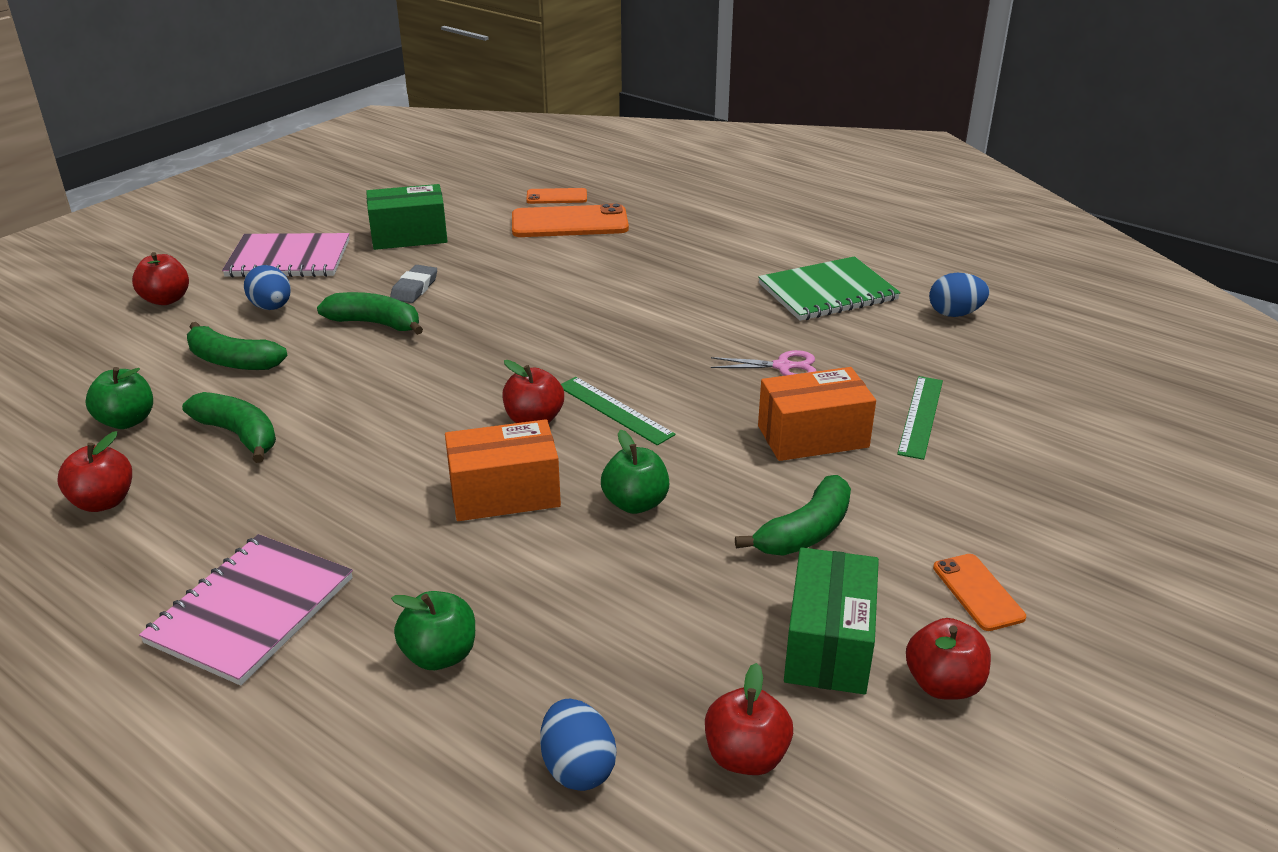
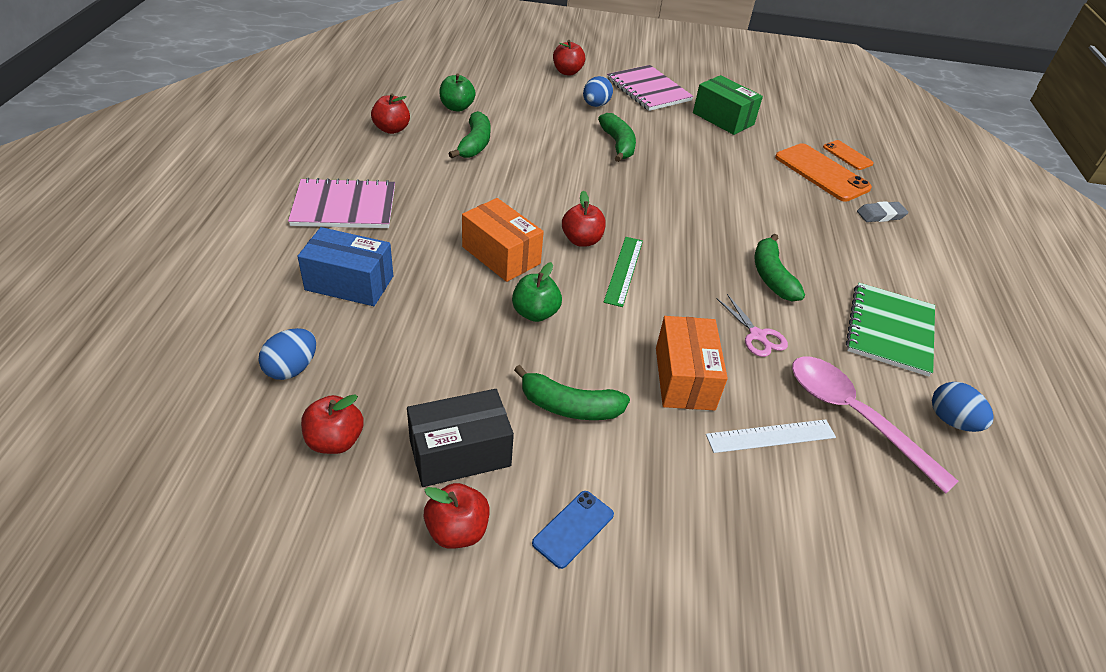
camera: 55 degrees right, 10 degrees up
green banana [187,322,287,370] -> green banana moved to [755,234,805,301]
grey eraser [390,265,437,303] -> grey eraser moved to [857,201,908,222]
green apple [391,591,475,670] -> blue box [297,227,393,306]
green notebook [758,256,901,321] -> green notebook turned 75 degrees clockwise [846,283,935,377]
orange box [758,367,876,461] -> orange box turned 45 degrees clockwise [656,316,728,410]
green box [784,547,879,694] -> black box [407,389,514,487]
green ruler [897,376,943,460] -> white ruler [706,420,836,453]
orange phone [933,554,1026,631] -> blue phone [532,491,614,569]
none -> pink spoon [792,357,959,494]

